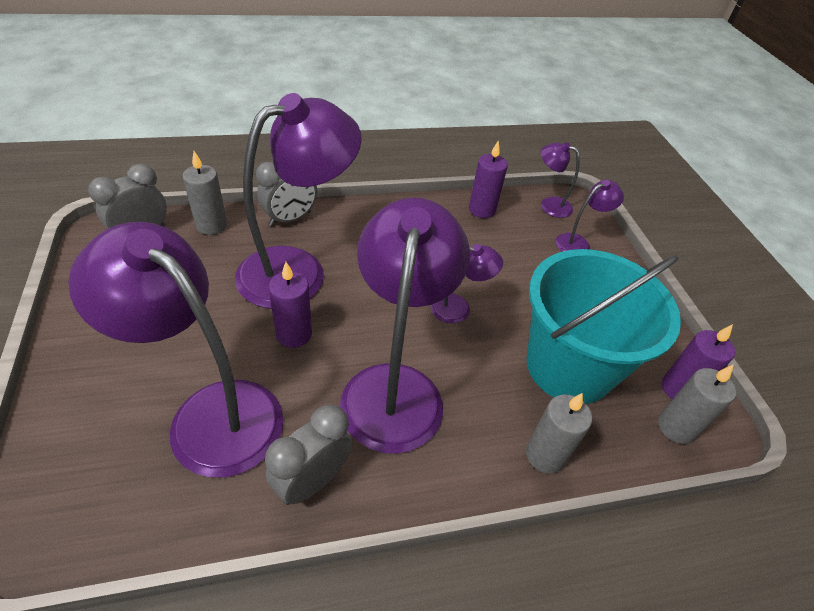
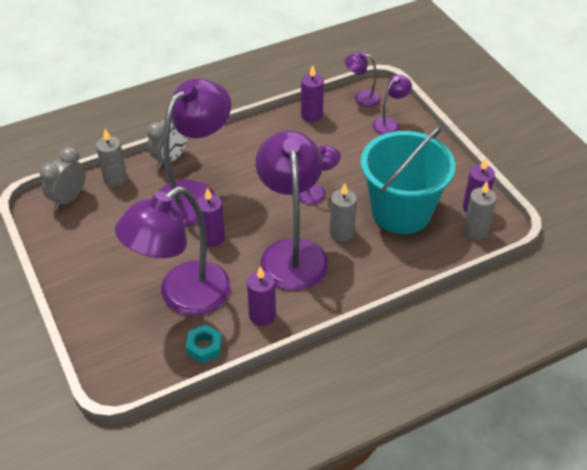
camera: 10 degrees left, 0 degrees up
purple lamp [68,222,284,477] -> purple lamp turned 60 degrees counterclockwise [115,186,231,315]
grey clock [265,404,352,505] -> purple candle [247,266,276,326]
grey candle [526,393,592,474] -> grey candle moved to [330,183,357,242]
none -> turquoise nut [186,325,222,363]

